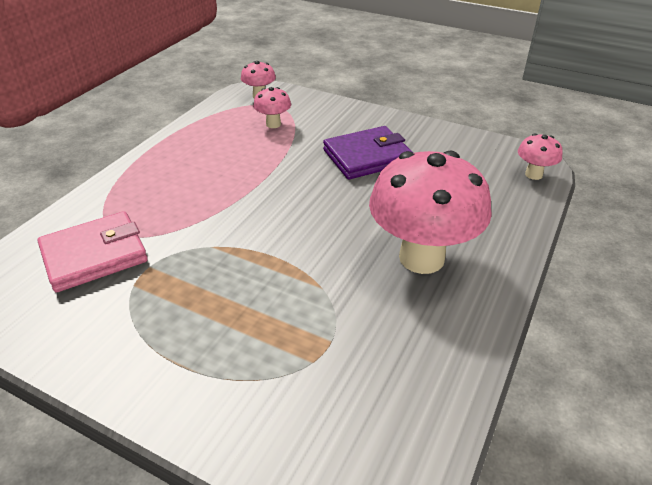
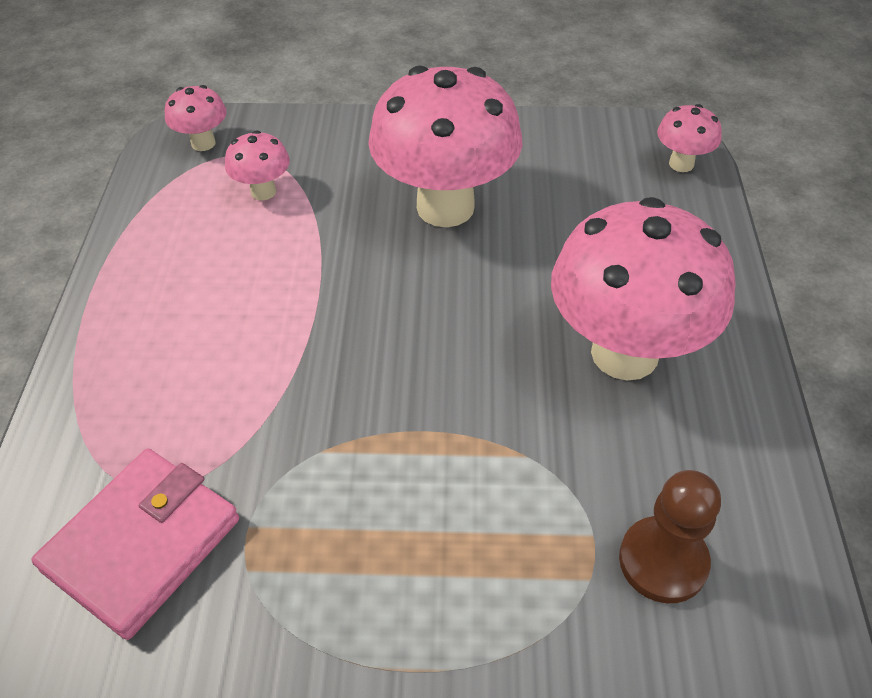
camera: 25 degrees left, 10 degrees up
purple wallet [323,126,413,179] -> pink mushroom [368,65,522,227]
none -> brown pawn [619,470,721,603]

